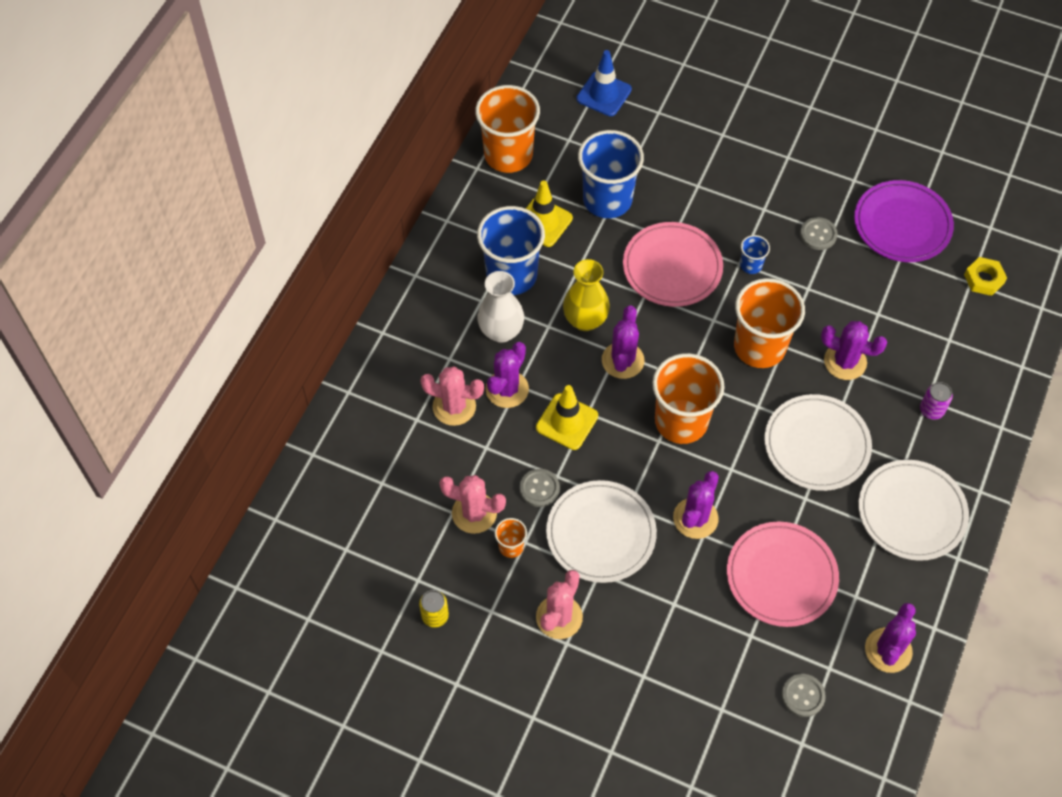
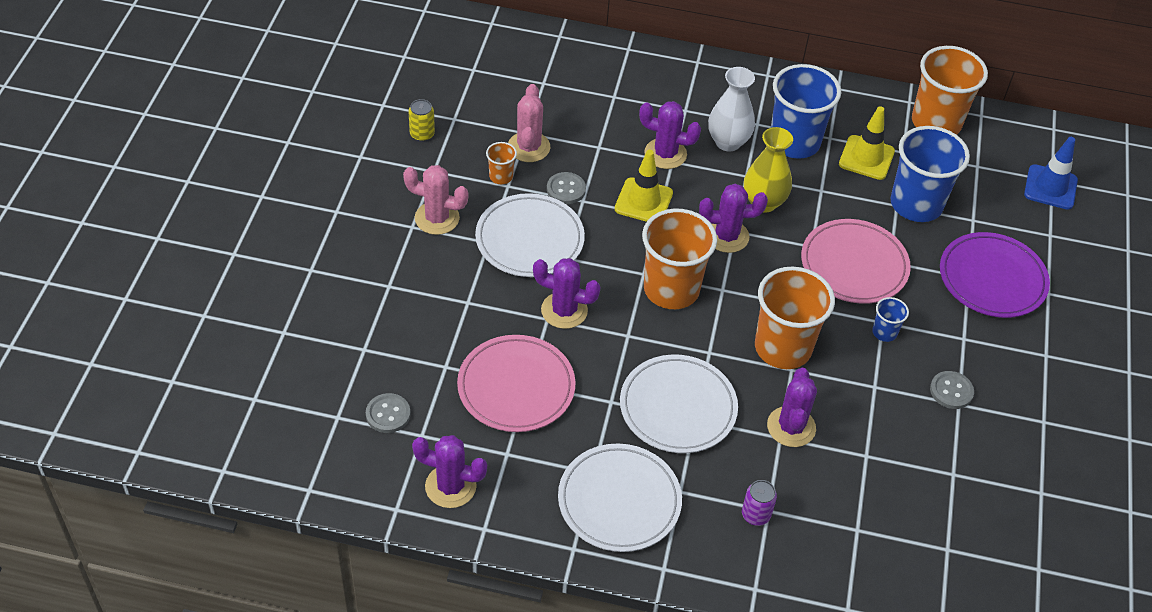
camera: 75 degrees right, 10 degrees down
pink cactus [420,366,484,426] -> none
purple plate [854,180,954,262] -> purple plate moved to [940,232,1050,318]
yellow nut [964,257,1007,296] -> none

